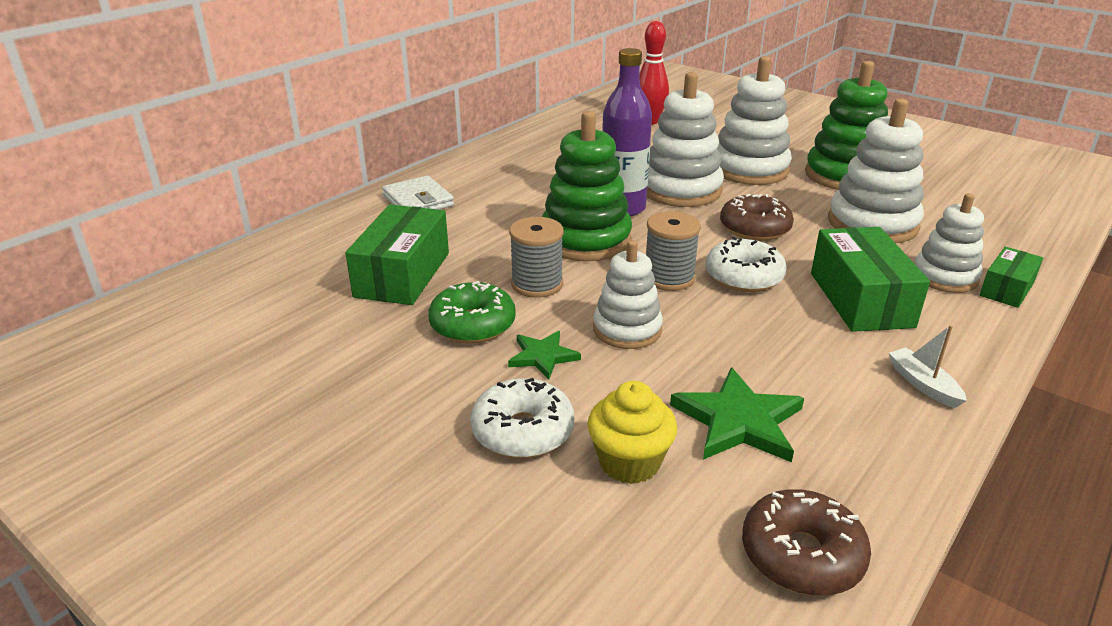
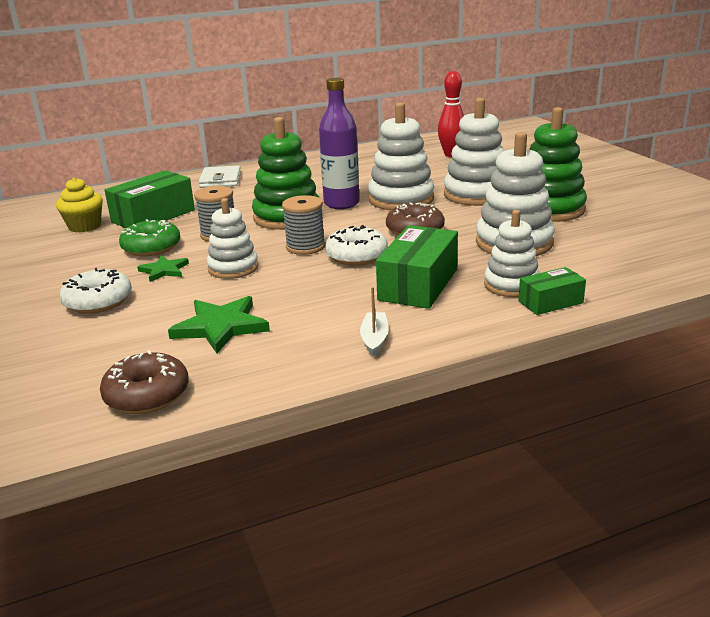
camera: 30 degrees right, 5 degrees down
yellow cupcake [587,381,677,484] -> yellow cupcake moved to [56,177,103,233]

